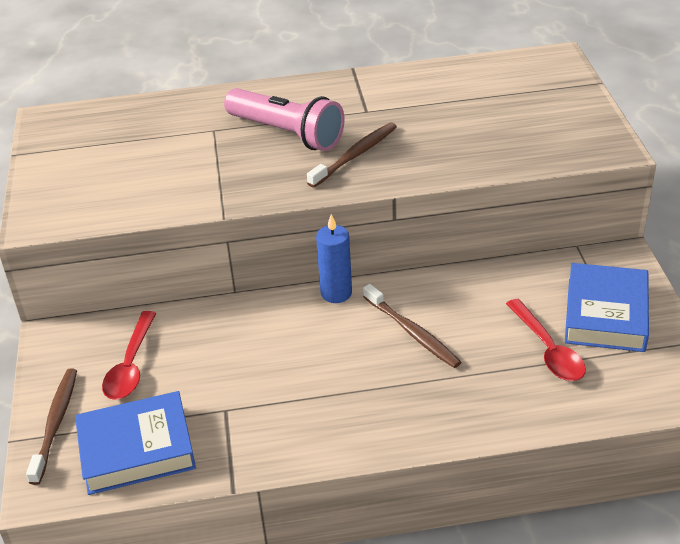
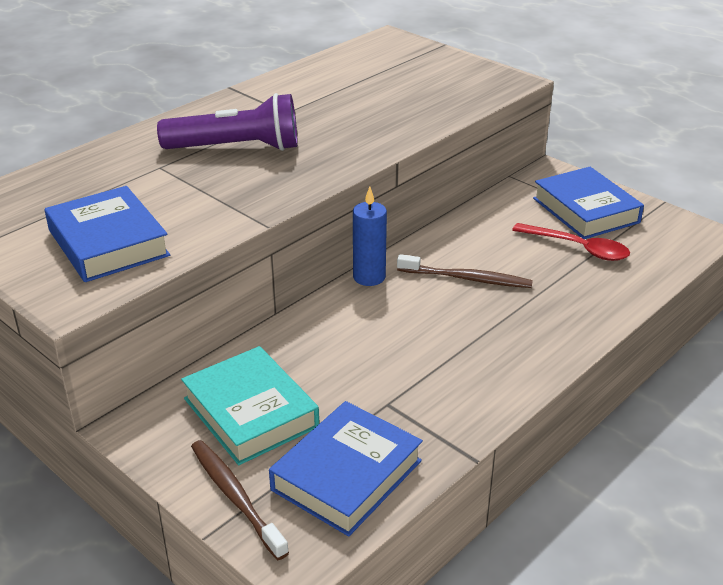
camera: 40 degrees left, 5 degrees down
red spoon [102,311,156,400] -> turquoise book [181,346,319,465]
pink flashlight [224,88,345,151] -> purple flashlight [157,93,298,151]
brown toothbrush [307,122,397,188] -> none
none -> blue book [45,186,170,282]

